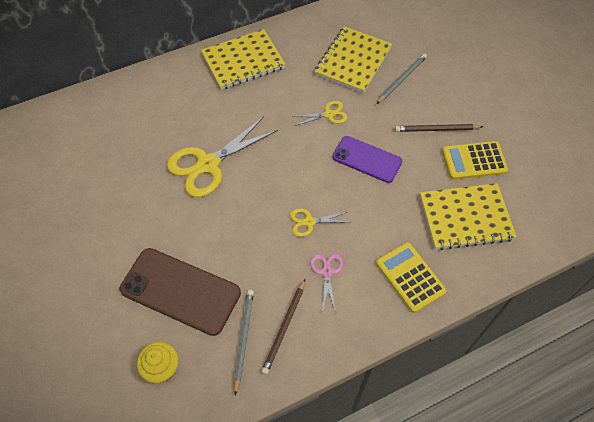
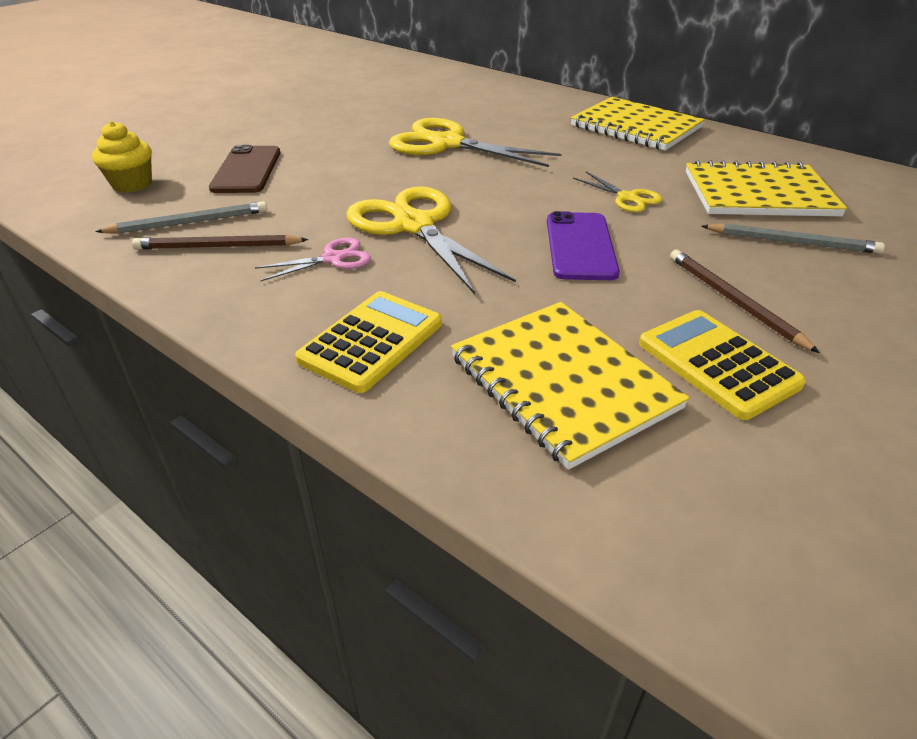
camera: 65 degrees right, 20 degrees down
brown phone [120,248,241,336] -> brown phone [209,145,280,193], size x0.65
yellow scissors [290,208,349,237] -> yellow scissors [346,186,516,294], size x2.03

